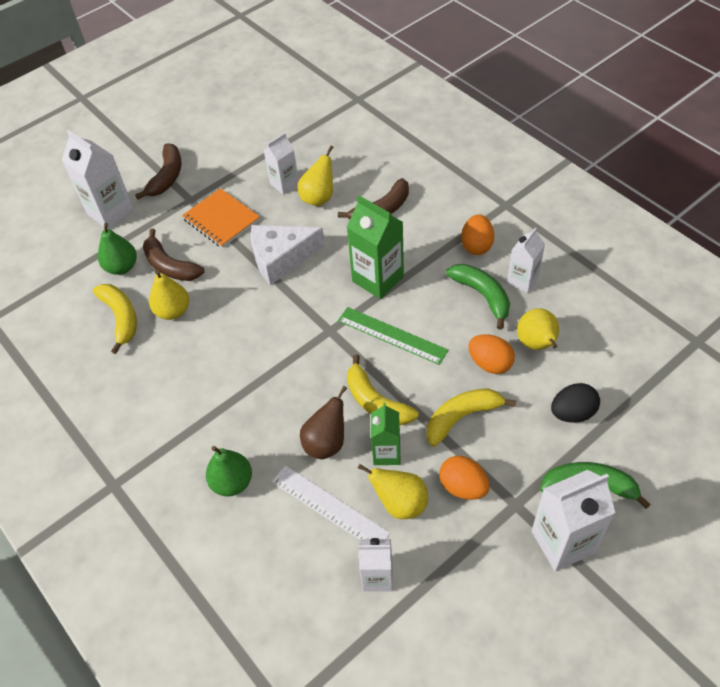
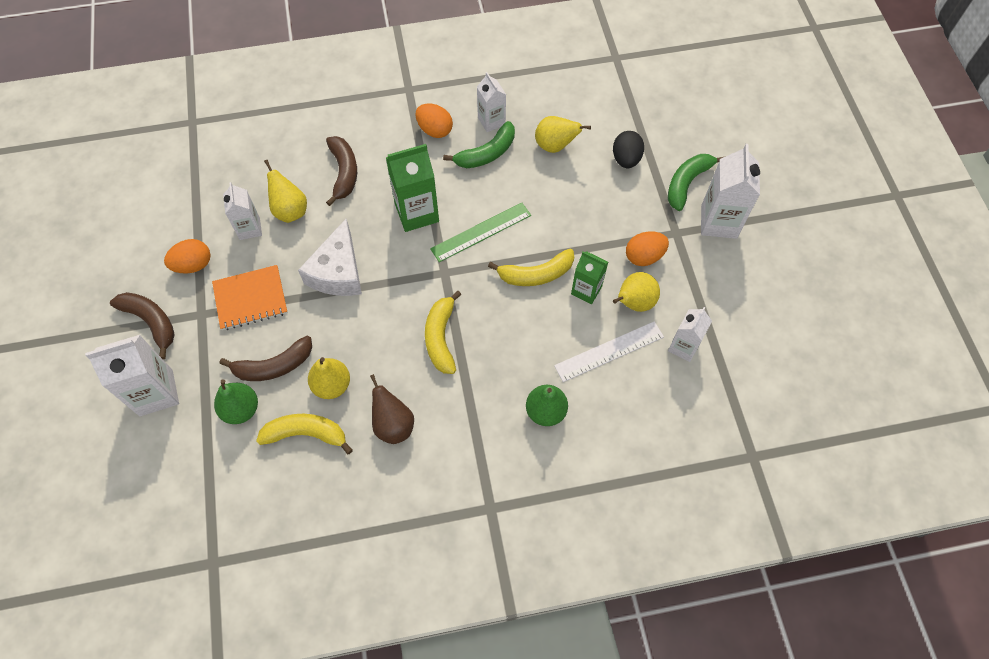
camera: 65 degrees left, 10 degrees up
brown pear [300,386,347,459] -> brown pear moved to [370,374,414,444]
yellow banana [426,389,516,446] -> yellow banana moved to [425,291,461,374]
green banana [446,264,510,330] -> green banana turned 150 degrees clockwise [443,121,515,168]
orange egg [469,334,515,374] -> orange egg moved to [164,239,211,273]

